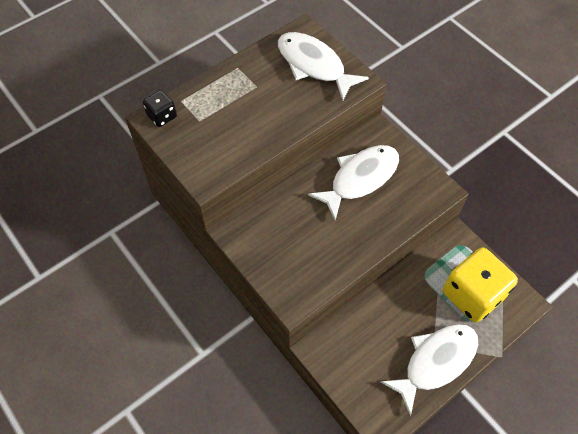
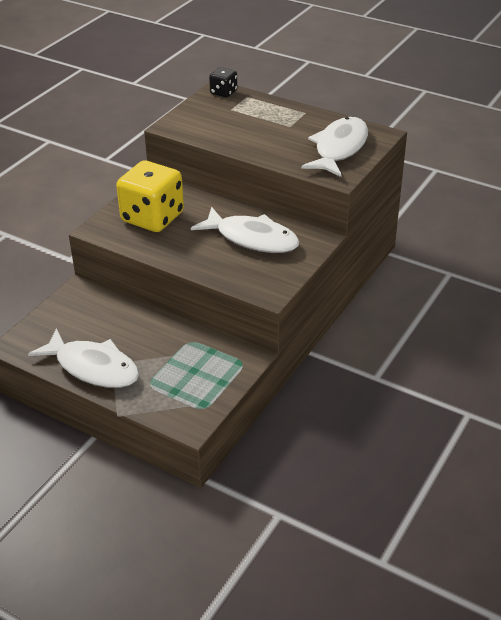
camera: 70 degrees right, 20 degrees down
yellow dice [443,247,518,322] -> yellow dice moved to [116,160,184,232]

